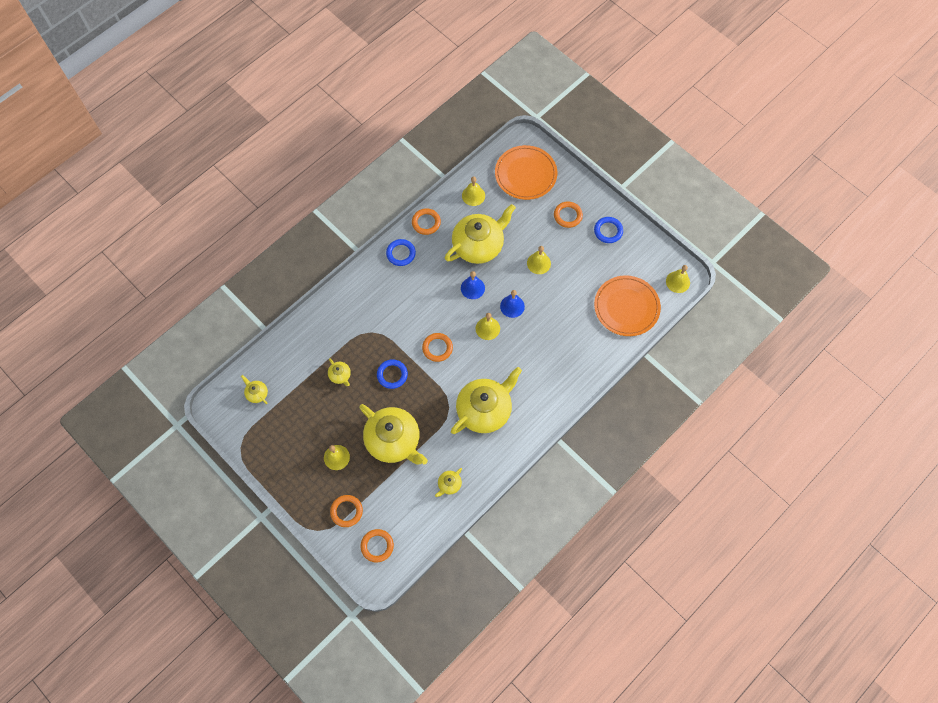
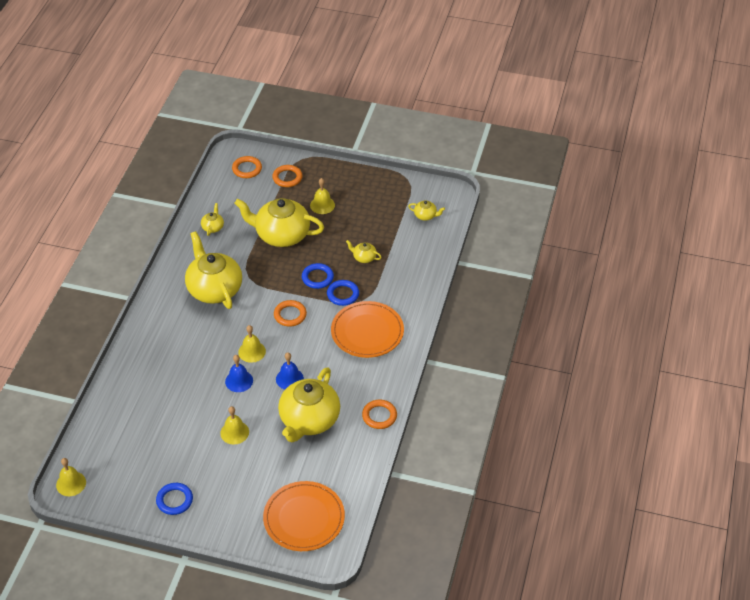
camera: 150 degrees right, 20 degrees down
blue ring [386,239,416,266] -> blue ring moved to [327,280,359,306]
yellow teapot [451,367,522,434] -> yellow teapot turned 135 degrees clockwise [185,231,242,309]
yellow bell [462,177,485,206] -> none
orange ring [554,202,583,228] -> none
orange plate [594,275,661,336] -> orange plate moved to [331,301,404,358]

